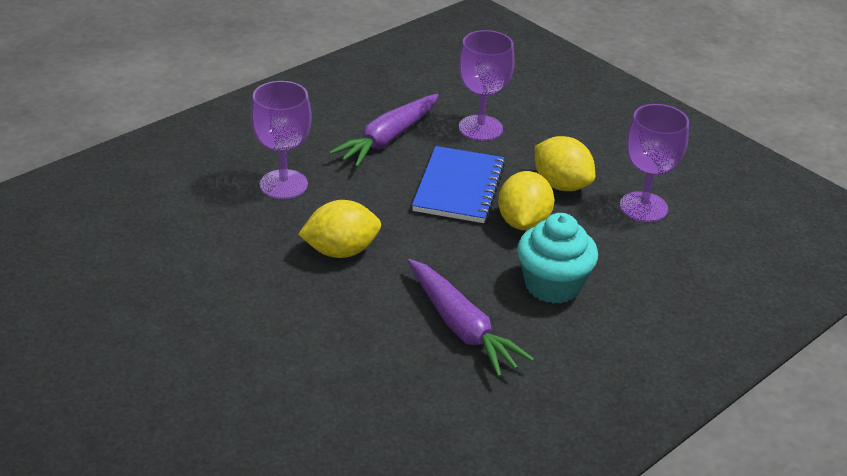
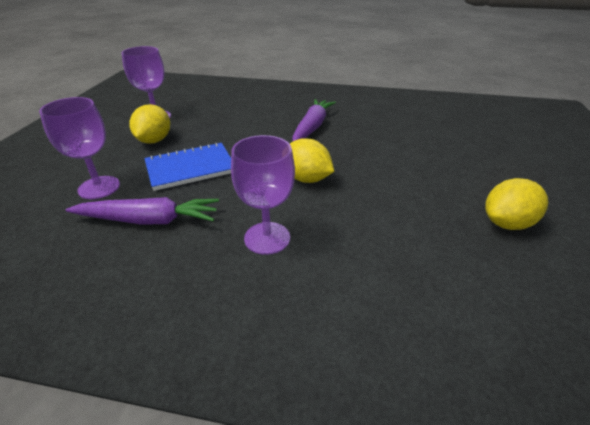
camera: 125 degrees left, 0 degrees up
yellow lemon [498,171,554,230] -> yellow lemon moved to [485,178,548,230]
turquoise cupcake [517,213,598,304] -> none

